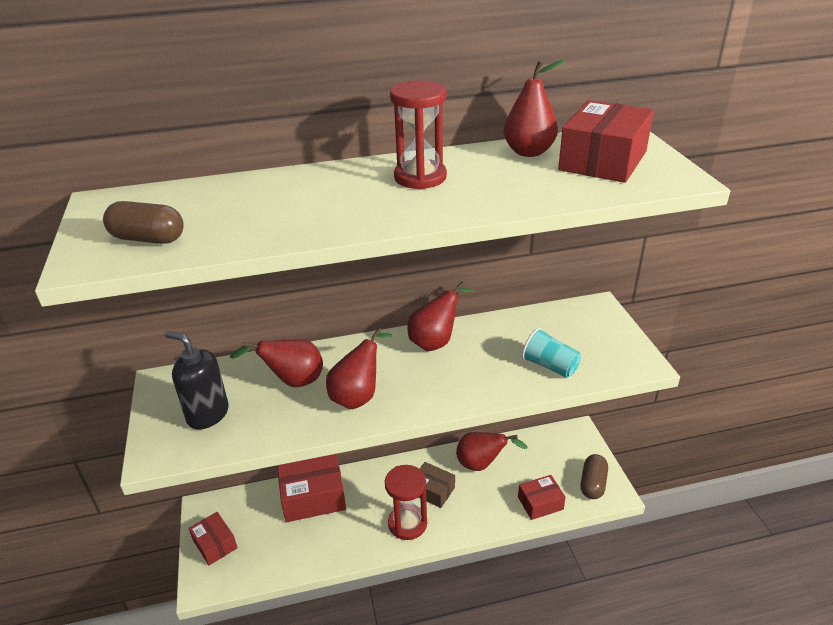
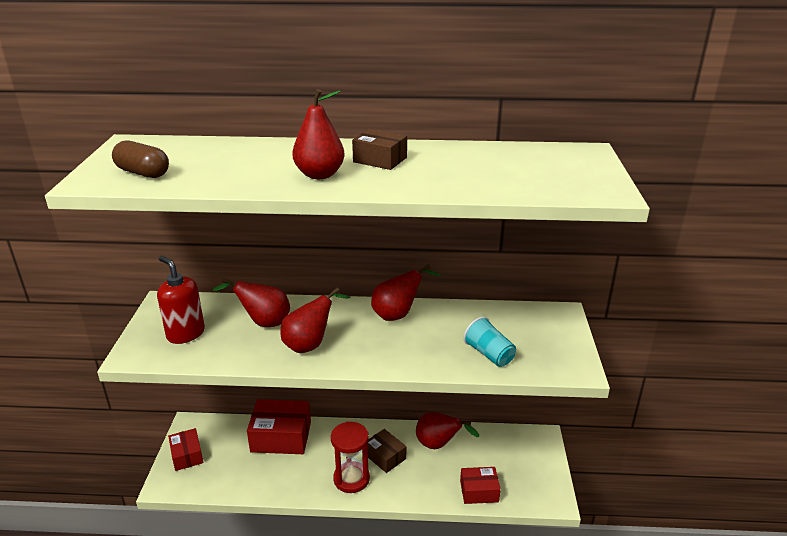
camera: 15 degrees right, 5 degrees down
black soap dispenser [165,331,229,429] -> red soap dispenser [157,256,205,344]
red hourglass [390,80,447,190] -> brown box [352,129,407,170]
red pear [504,59,566,157] -> red pear moved to [292,89,345,179]
red box [558,100,654,183] -> none
brown capsule [580,454,608,499] -> none

